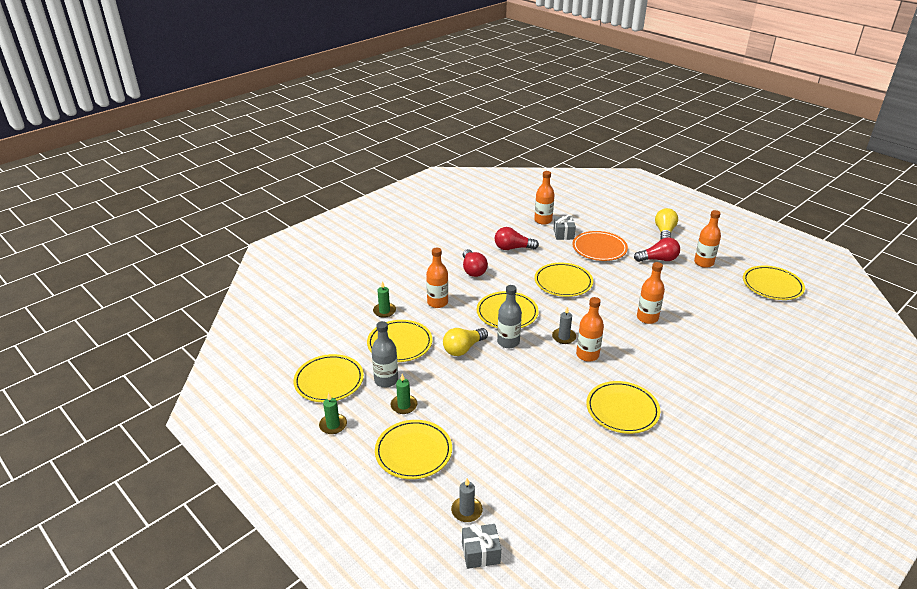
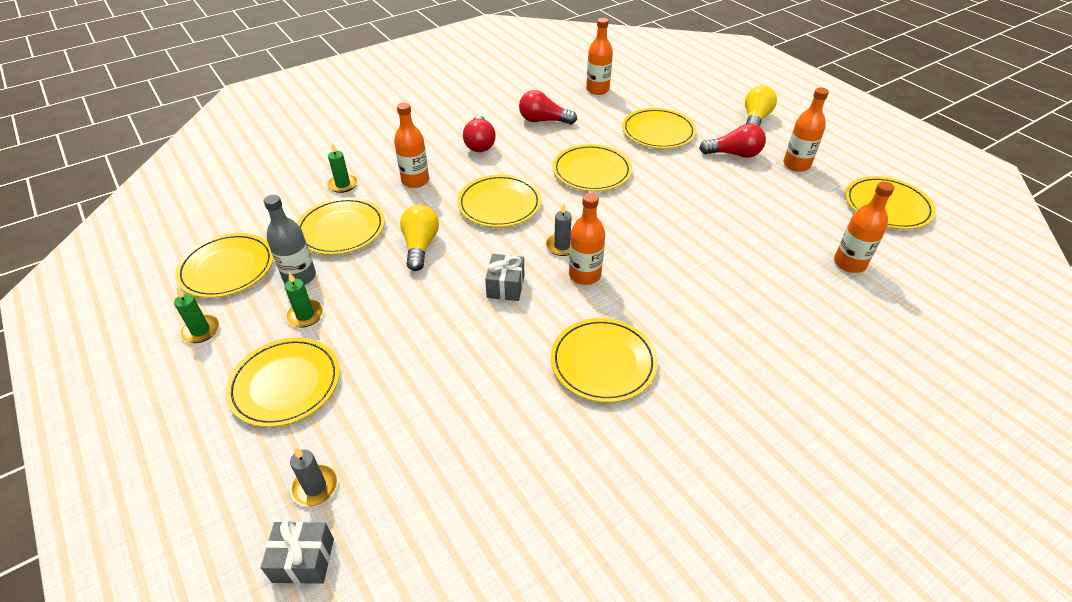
camera: 10 degrees right, 10 degrees up
yellow light bulb [443,328,488,356] -> yellow light bulb turned 120 degrees clockwise [400,205,439,271]
grey bottle [497,285,522,348] -> none
grey gift [554,215,576,240] -> grey gift moved to [485,254,524,301]
orange plate [572,231,628,261] -> yellow plate [622,108,696,149]
orange bottle [637,262,665,324] -> orange bottle moved to [834,181,894,273]

